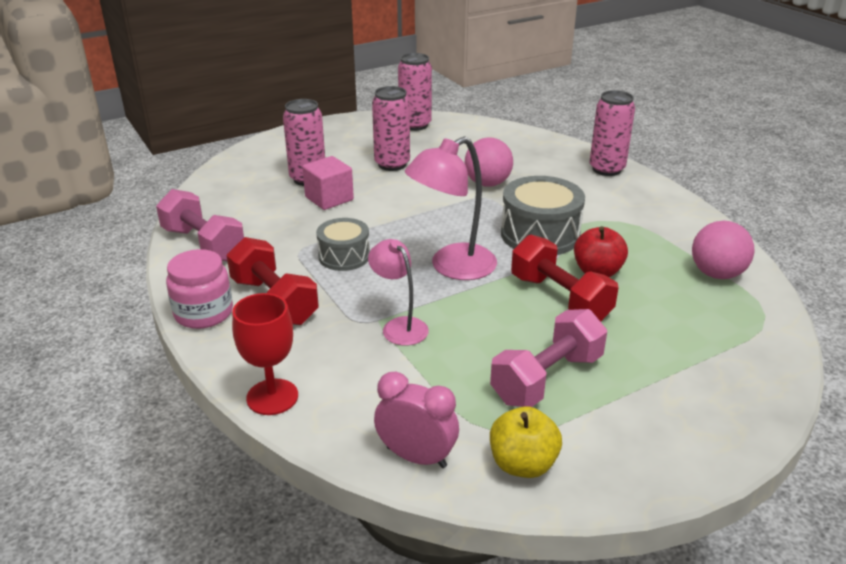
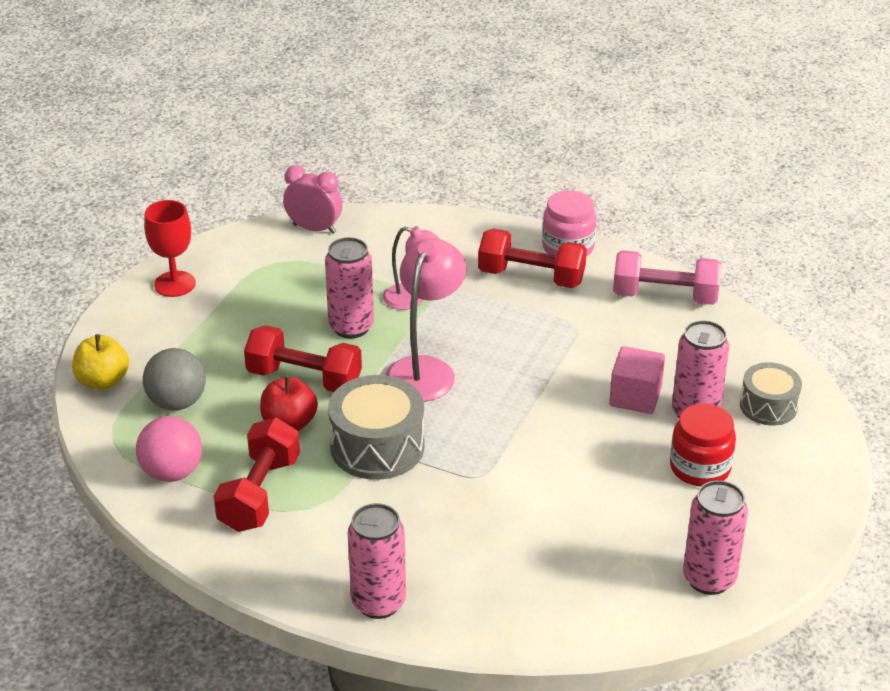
camera: 145 degrees right, 5 degrees up
red goblet [232,293,298,415] -> red goblet moved to [144,200,196,297]
grey drum [316,218,370,271] -> grey drum moved to [740,362,802,425]
pink can [372,86,410,171] -> pink can moved to [325,237,374,338]
pink clock [374,372,459,468] -> pink clock turned 150 degrees counterclockwise [283,165,342,234]
pink ball [465,137,513,187] -> none
pink dumbbell [490,309,607,407] -> none
yellow apple [490,406,562,478] -> yellow apple moved to [72,334,129,390]
none -> grey ball [143,348,206,410]
none -> red dumbbell [214,417,300,532]
none -> red jar [670,404,736,486]

